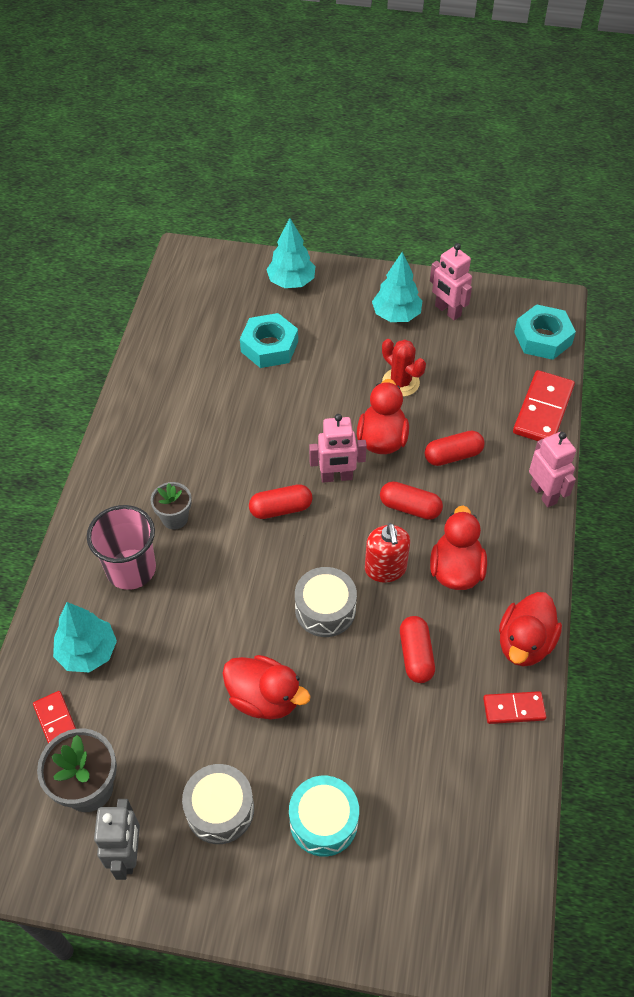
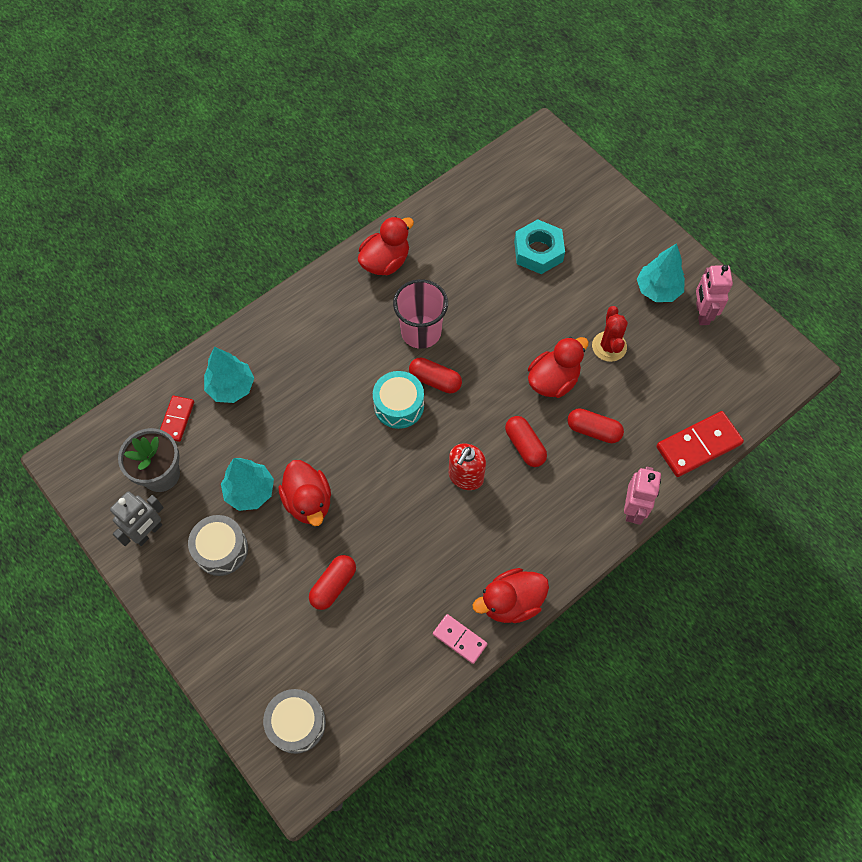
camera: 40 degrees right, 10 degrees up
pink cup [87,505,156,590] -> pink cup moved to [393,279,448,349]
grey flower pot [150,482,192,529] -> none
turquoise tree [266,218,316,288] -> turquoise tree moved to [221,458,274,511]
turquoise drum [289,776,359,857] -> turquoise drum moved to [373,371,424,429]
grey drum [295,567,357,637] -> grey drum moved to [263,689,326,754]
pink robot [309,414,367,483] -> none
red capsule [400,616,435,683] -> red capsule moved to [309,555,356,610]
red duck [430,506,487,590] -> red duck moved to [358,216,414,275]
red domino [483,691,546,724] -> pink domino [433,614,487,664]
turquoise nut [514,304,576,360] -> none

